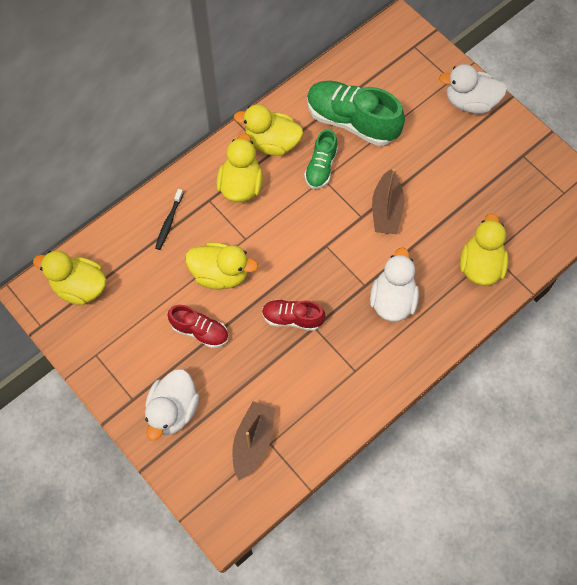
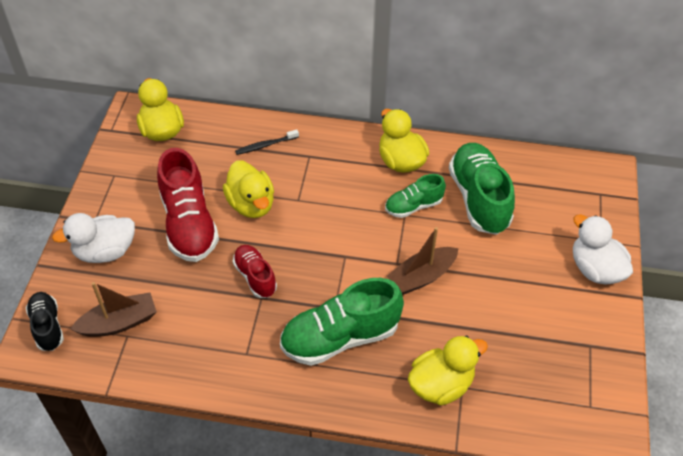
camera: 50 degrees right, 15 degrees down
red shoe [167,305,229,348] -> red shoe [157,148,219,262], size x1.78
yellow duck [216,133,263,202] -> none
white duck [370,248,419,322] -> green shoe [280,278,404,366]
none -> black shoe [26,292,64,351]

